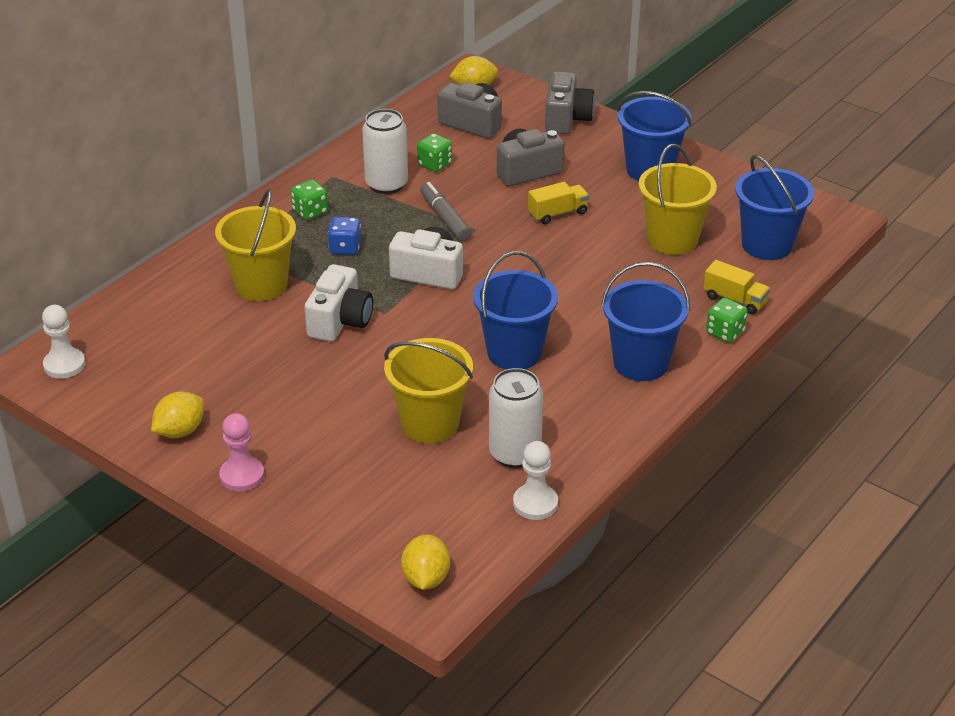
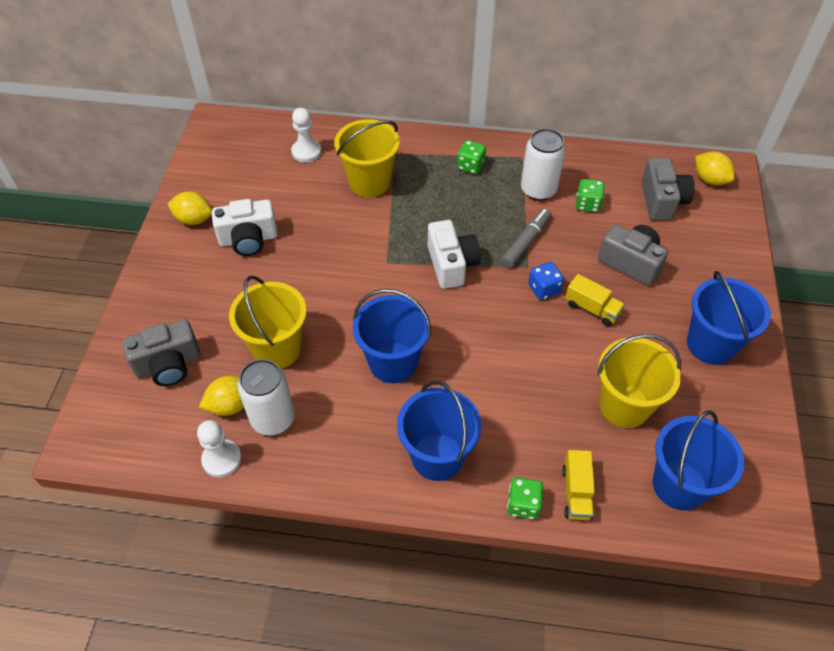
camera: 60 degrees right, 15 degrees up
white pawn [42,305,85,379] -> white pawn moved to [291,108,321,162]
pink pawn [219,413,264,491] -> none
white camera [305,264,373,342] -> white camera moved to [212,199,278,256]
blue dice [328,217,361,255] -> blue dice moved to [528,262,564,300]
yellow lemon [401,535,450,590] -> yellow lemon moved to [199,376,244,416]
grey camera [545,71,595,134] -> grey camera moved to [122,319,201,386]

